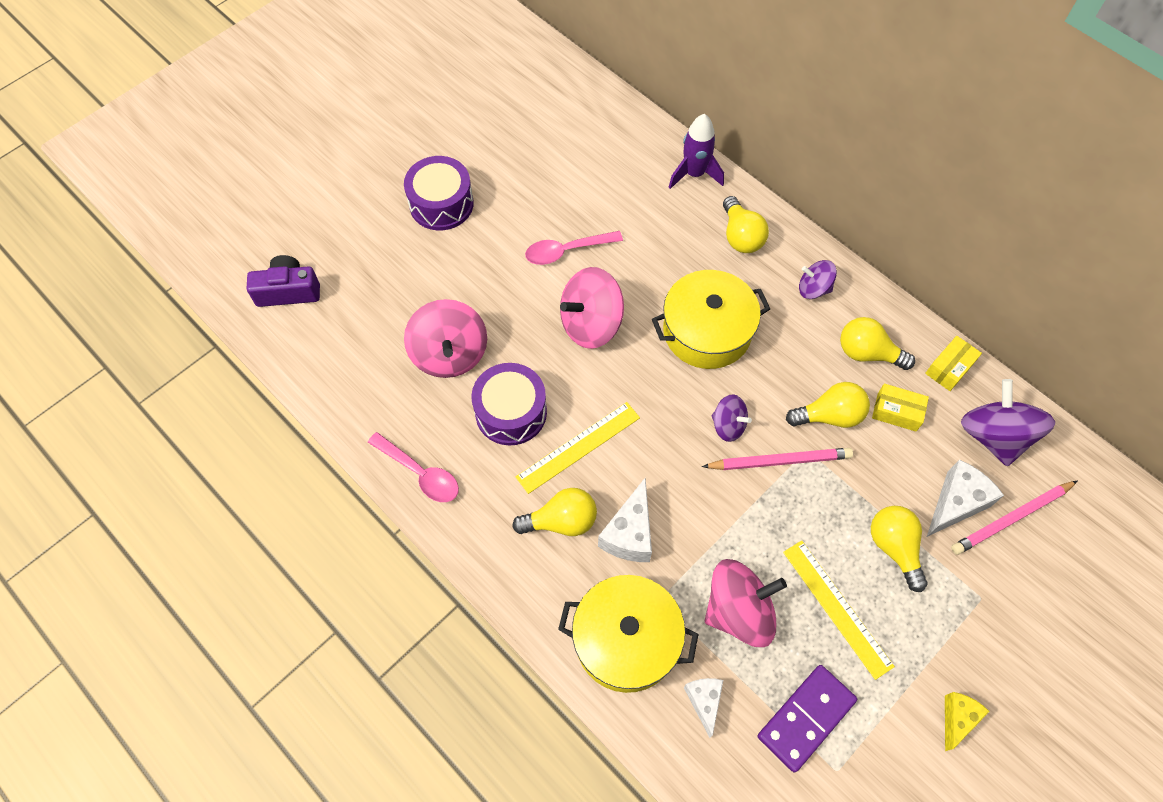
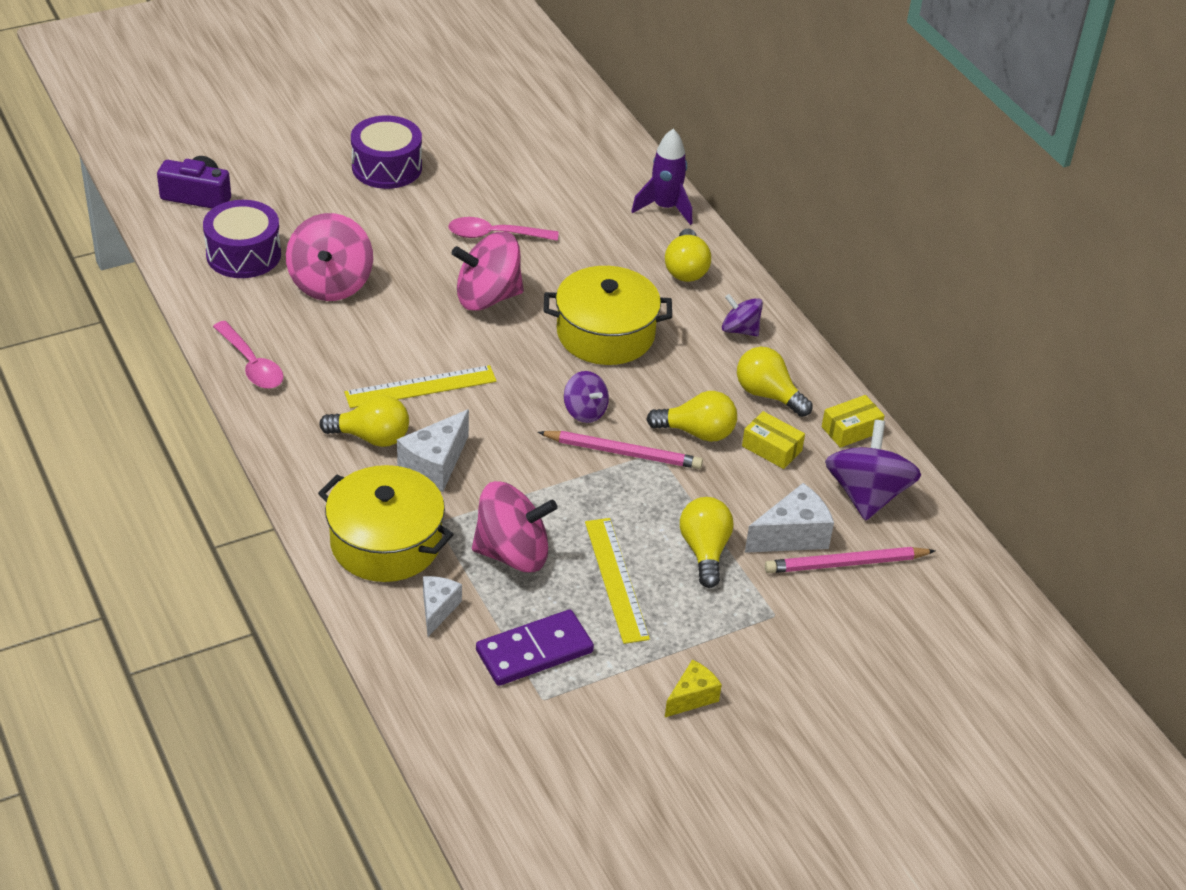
camera: 15 degrees right, 20 degrees down
purple drum [472,363,547,445] -> purple drum moved to [203,200,281,278]

